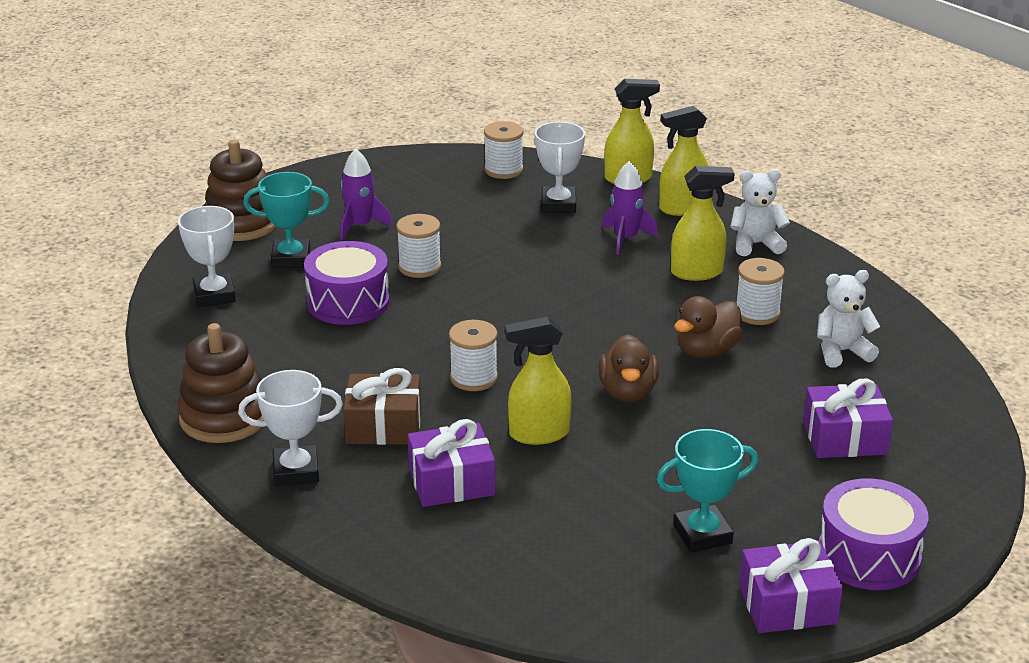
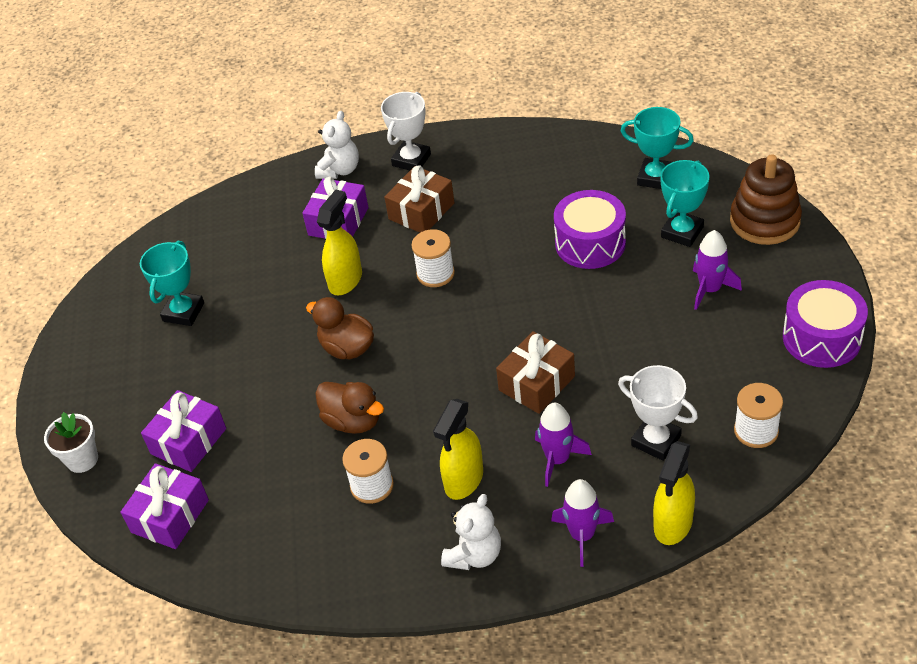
camera: 130 degrees right, 15 degrees up
brown stacking toy [177,323,264,443] -> none
white trophy [178,206,235,307] -> turquoise trophy [620,107,694,189]
white spool [396,214,441,278] -> none
yellow spray bottle [659,106,708,216] -> purple rocket [551,479,614,567]
brown duck [674,296,743,358] -> brown duck turned 135 degrees clockwise [315,382,384,434]
purple gift [739,538,843,633] -> purple gift moved to [120,464,209,549]
white teddy bear [817,270,880,367] -> white teddy bear moved to [315,111,359,179]
purple drum [819,478,928,590] -> purple drum moved to [783,280,868,368]
none -> white flower pot [44,412,98,473]
none -> brown gift [496,331,575,414]

